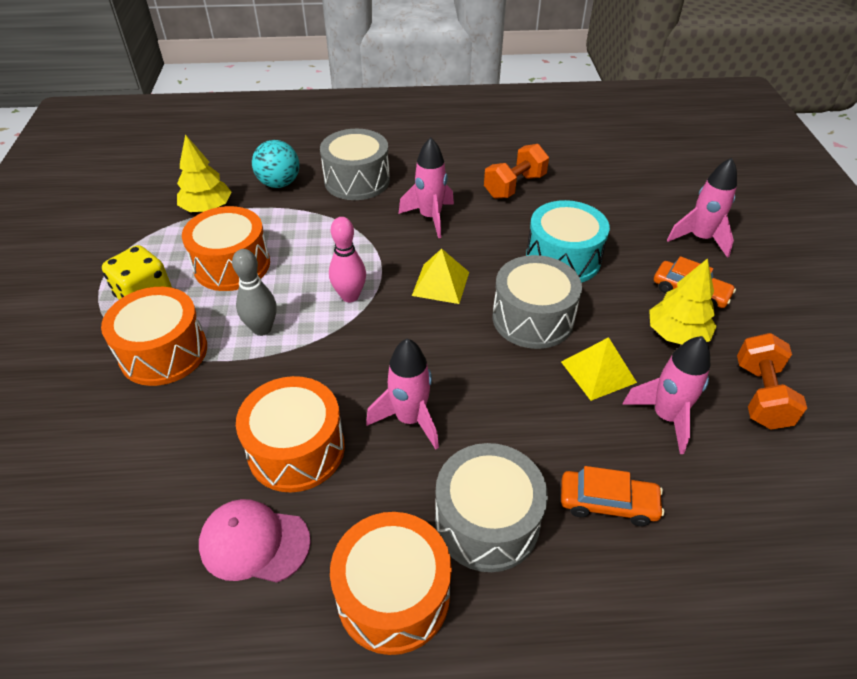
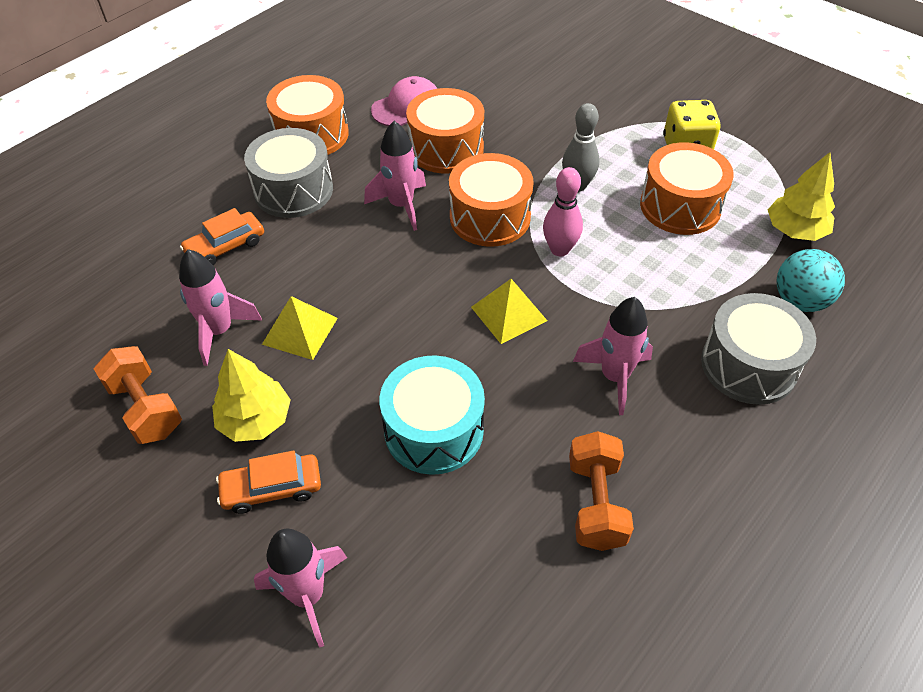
camera: 135 degrees right, 5 degrees up
orange drum [101,287,207,386] -> orange drum moved to [449,153,534,247]
grey drum [493,255,582,349] -> none

